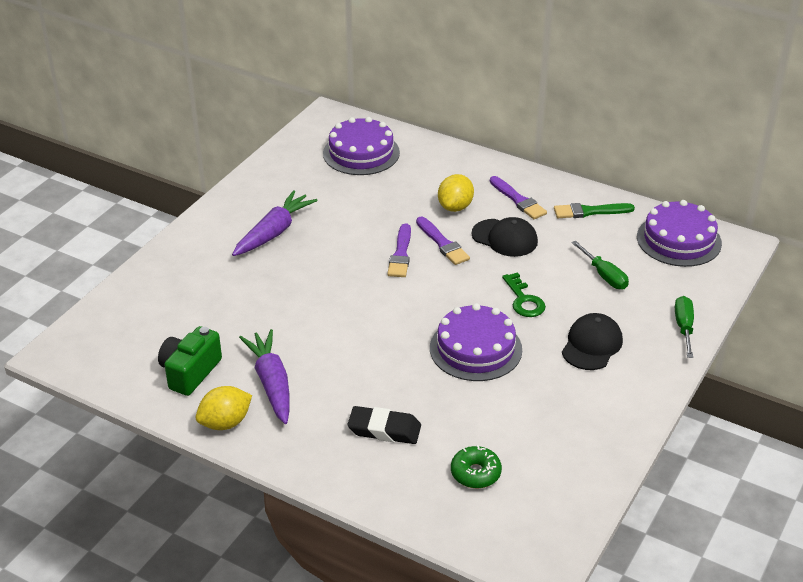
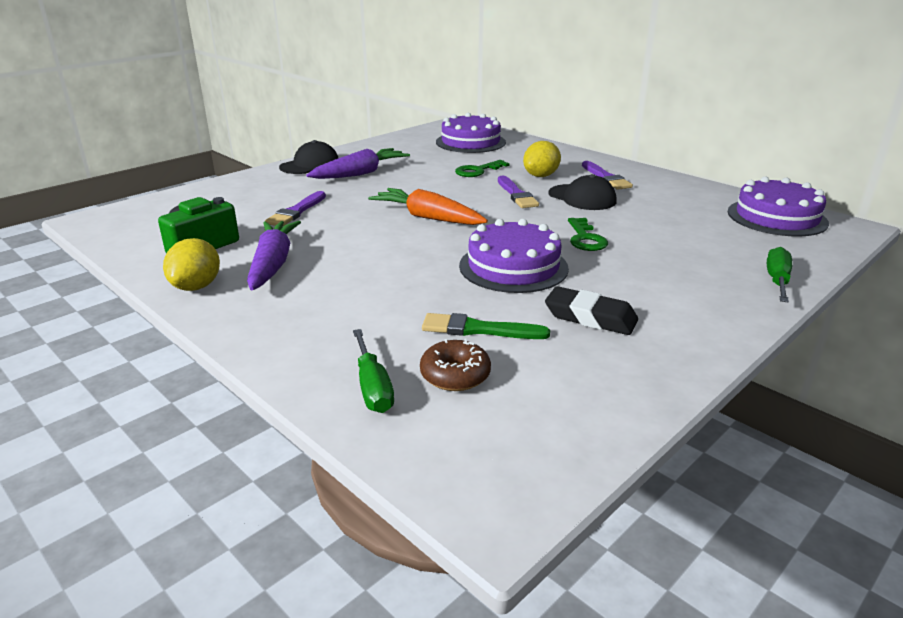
camera: 15 degrees right, 10 degrees down
yellow lemon [196,386,252,430] -> yellow lemon turned 60 degrees counterclockwise [163,238,220,291]
black eraser [347,406,421,444] -> black eraser moved to [545,286,638,335]
purple brush [387,223,411,277] -> purple brush moved to [265,191,326,226]
green donut [451,445,502,488] -> brown donut [420,339,491,391]
green brush [554,203,635,218] -> green brush moved to [422,313,550,339]
black cap [562,313,623,370] -> black cap moved to [279,140,338,174]
green screwdriver [572,241,629,289] -> green screwdriver moved to [353,329,394,413]
none -> orange carrot [368,188,488,225]
none -> green key [455,160,509,177]

